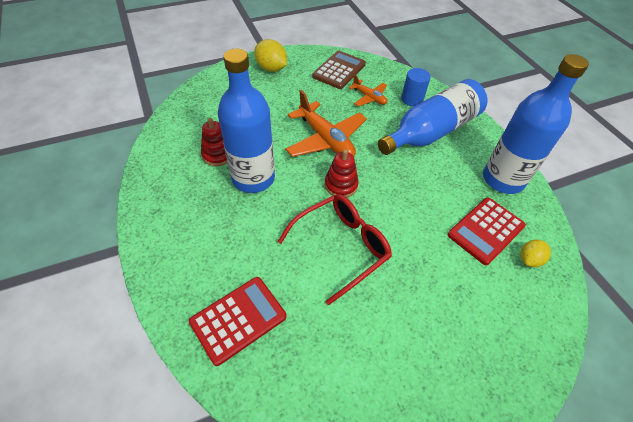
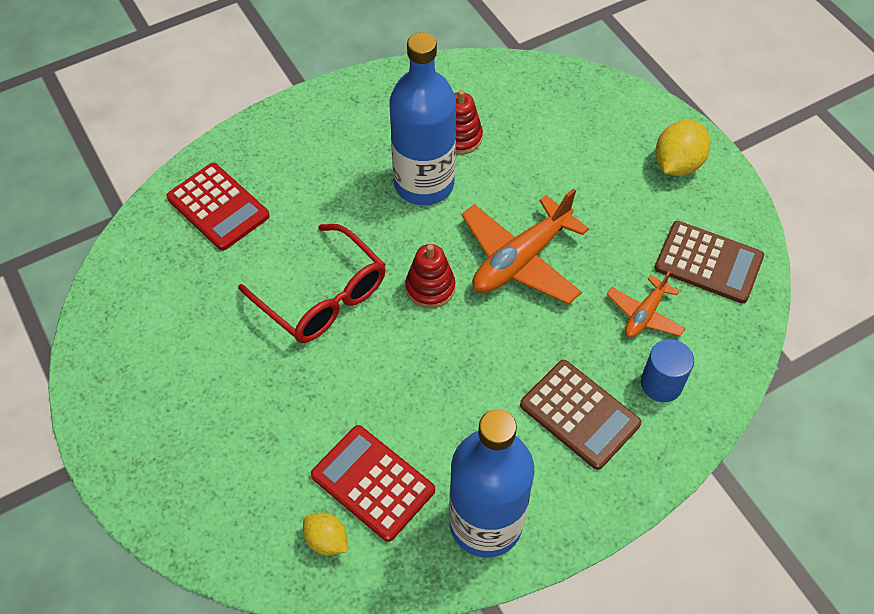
camera: 85 degrees right, 5 degrees up
blue bottle [378,79,487,155] -> brown calculator [520,360,641,470]

